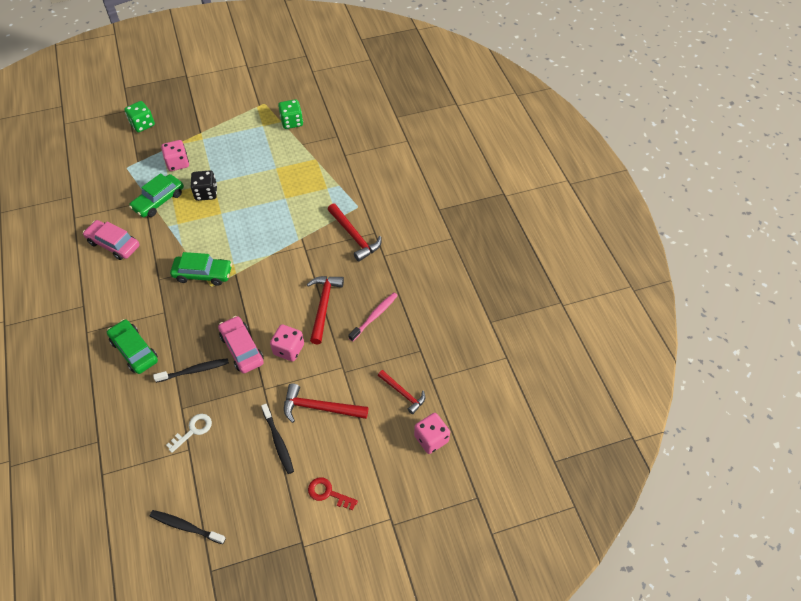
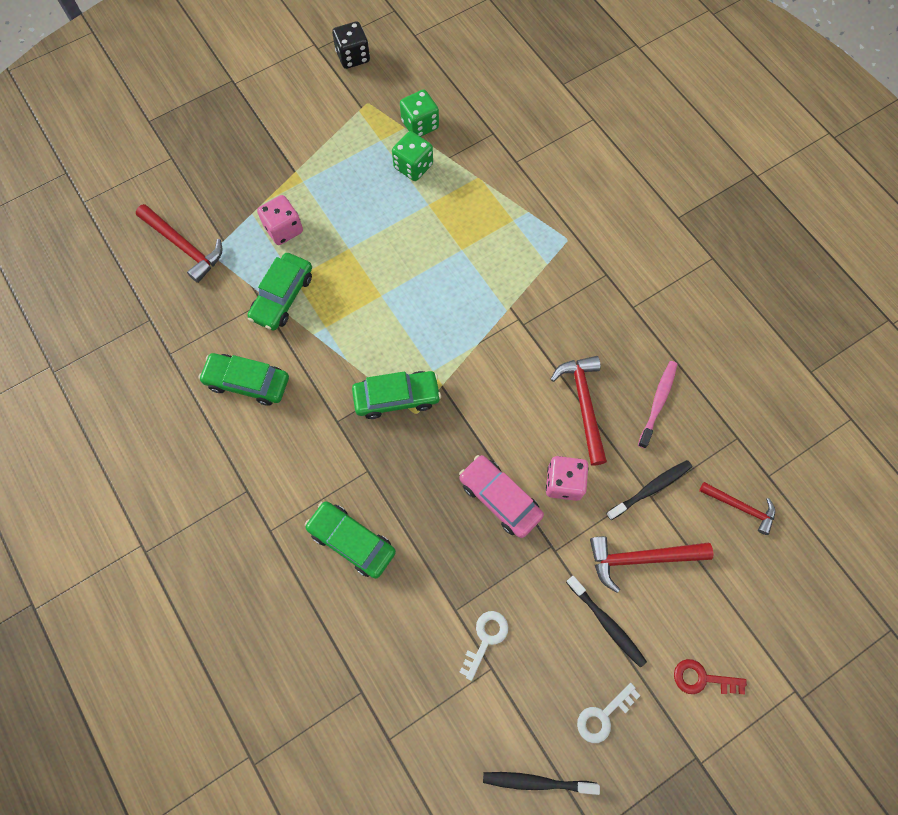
camera: 15 degrees left, 15 degrees up
pink car [83,220,139,260] -> green car [198,353,289,406]
green dice [124,101,155,132] -> green dice moved to [392,131,433,181]
black toothbrush [153,358,229,383] -> black toothbrush moved to [606,460,692,520]
black dice [190,170,217,201] -> black dice moved to [332,21,370,69]
red hammer [328,203,382,262] -> red hammer moved to [136,204,223,283]
pink dice [414,413,450,454] -> none
none -> white key [577,683,640,743]

